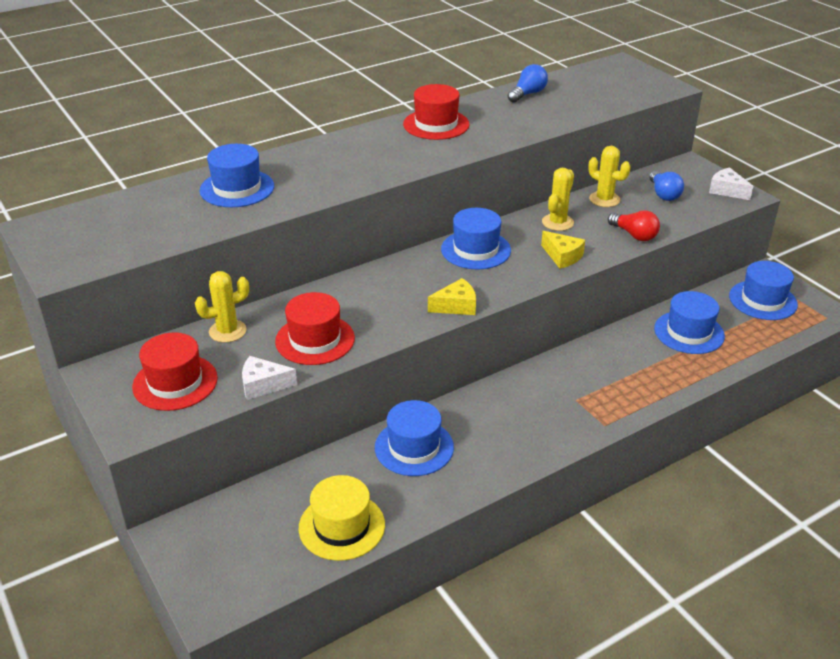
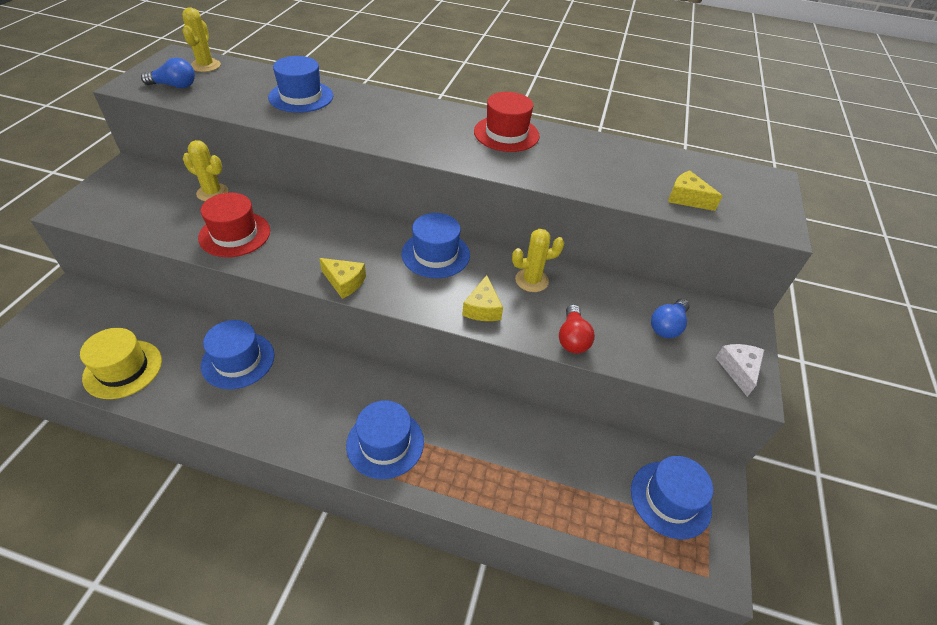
camera: 45 degrees right, 10 degrees up
red hat [132,332,218,411] -> none
white cheese [242,356,297,400] -> none
blue light bulb [508,64,548,103] -> blue light bulb moved to [141,57,195,88]
yellow cactus [588,146,631,207] -> yellow cactus moved to [182,7,221,72]
blue hat [654,291,725,354] -> blue hat moved to [346,400,424,479]
none -> yellow cheese [668,170,723,211]

